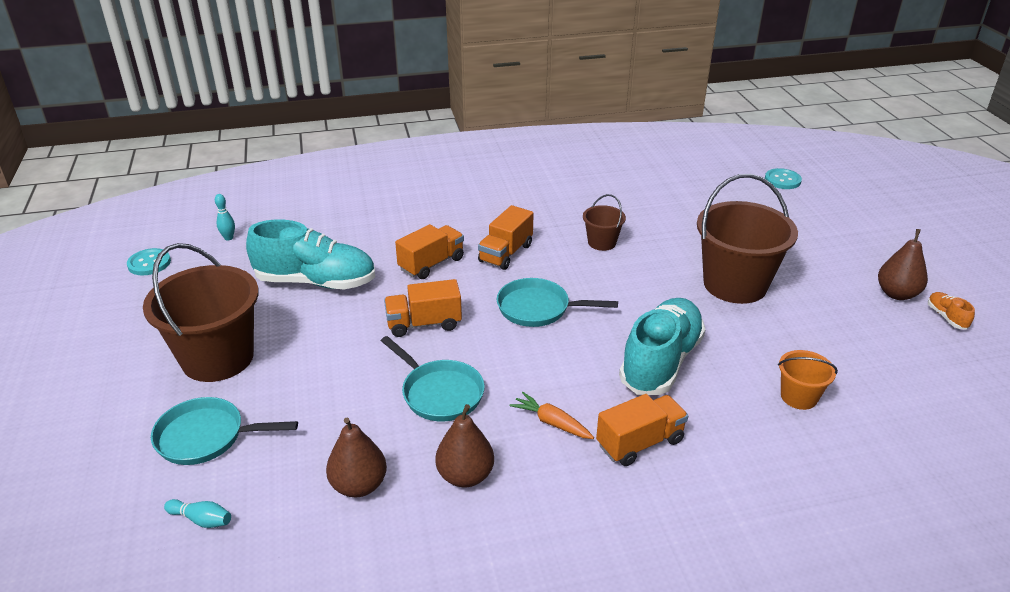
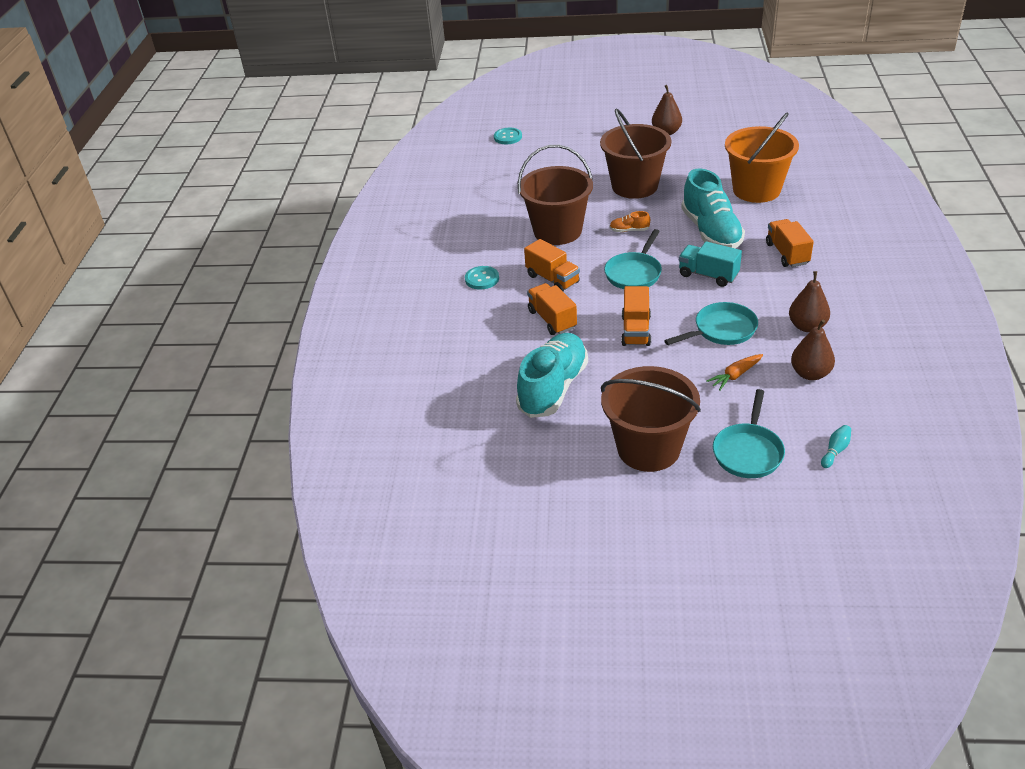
camera: 70 degrees left, 5 degrees up
turquoise button [127,248,171,275] -> turquoise button moved to [465,266,499,290]
turquoise bowling pin [215,194,235,240] -> none
orange carrot [510,392,594,439] -> orange carrot moved to [706,354,763,391]
brown bucket [583,194,626,251] -> brown bucket [518,145,593,245], size x2.08
turquoise shoe [619,298,706,395] -> turquoise shoe turned 150 degrees counterclockwise [681,168,745,248]
orange bucket [778,350,838,410] -> orange bucket [725,112,799,203], size x2.08
orange shoe [928,292,975,330] -> orange shoe moved to [610,211,650,232]
none -> turquoise truck [679,241,742,287]

